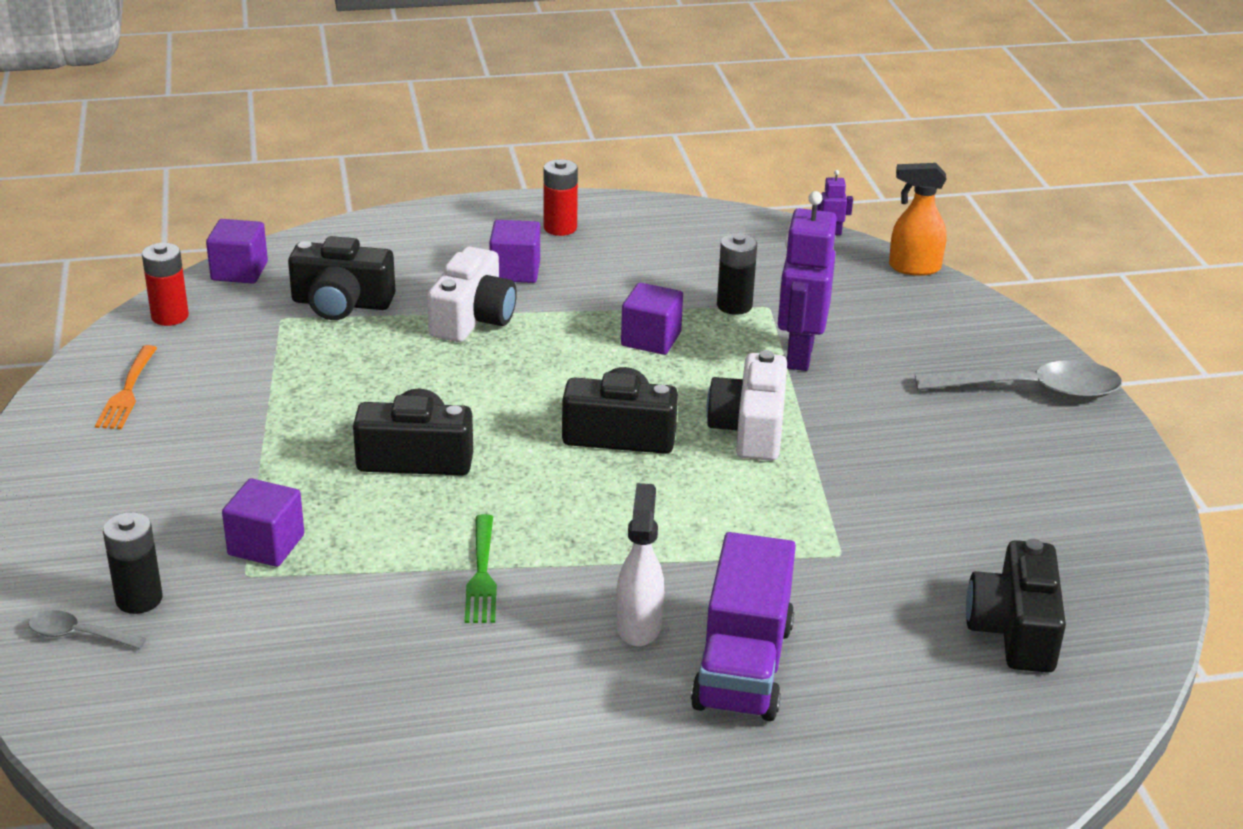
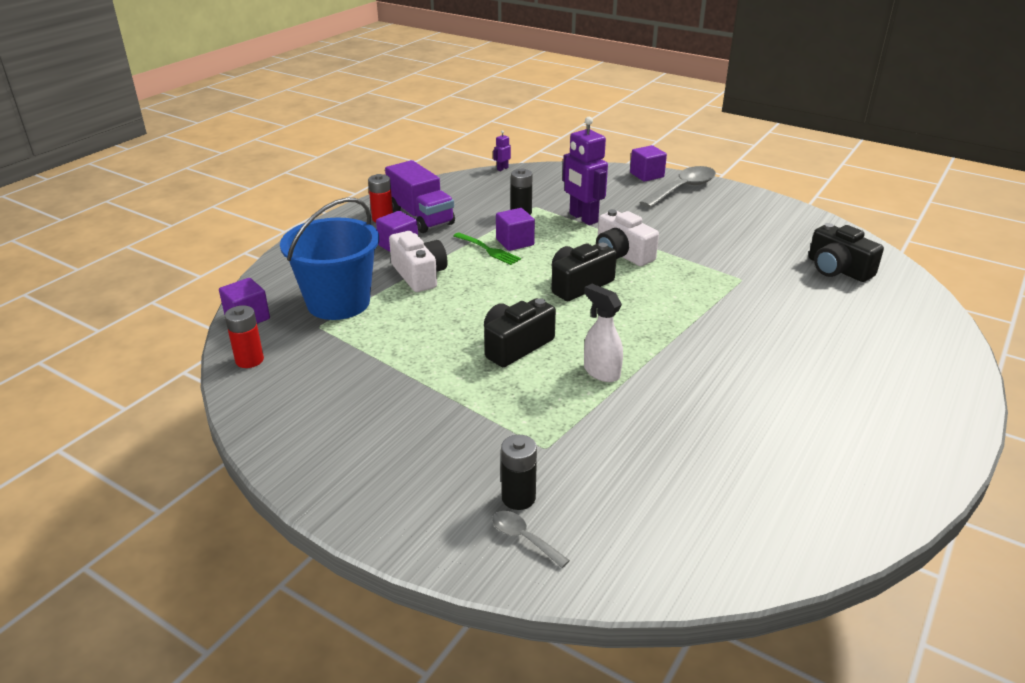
camera: 45 degrees left, 0 degrees up
grey spoon [28,610,146,649] -> grey spoon turned 75 degrees clockwise [492,511,570,568]
orange fork [95,345,157,429] -> none
purple cube [222,479,304,567] -> purple cube moved to [630,145,667,182]
black camera [288,236,395,320] -> blue bucket [280,198,379,320]
green fork [465,514,497,623] -> green fork moved to [453,232,521,265]
white spray bottle [616,483,664,647] -> white spray bottle moved to [584,284,623,382]
purple truck [691,532,796,721] -> purple truck moved to [385,160,455,233]
orange spray bottle [889,163,947,276] -> none

